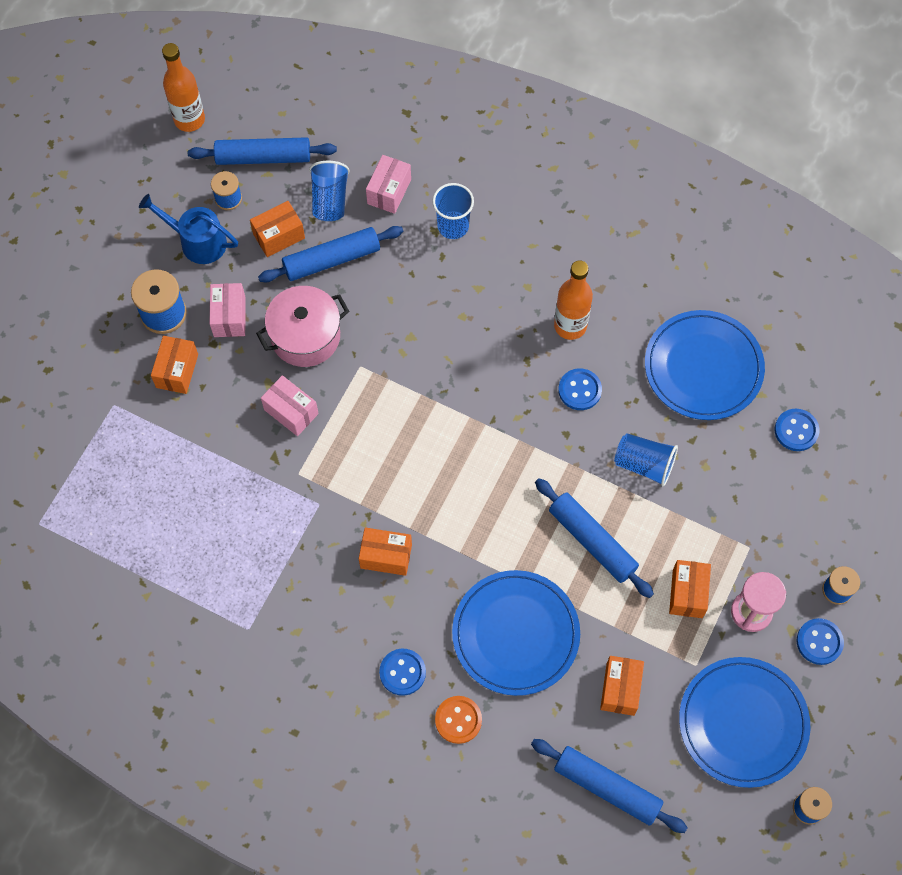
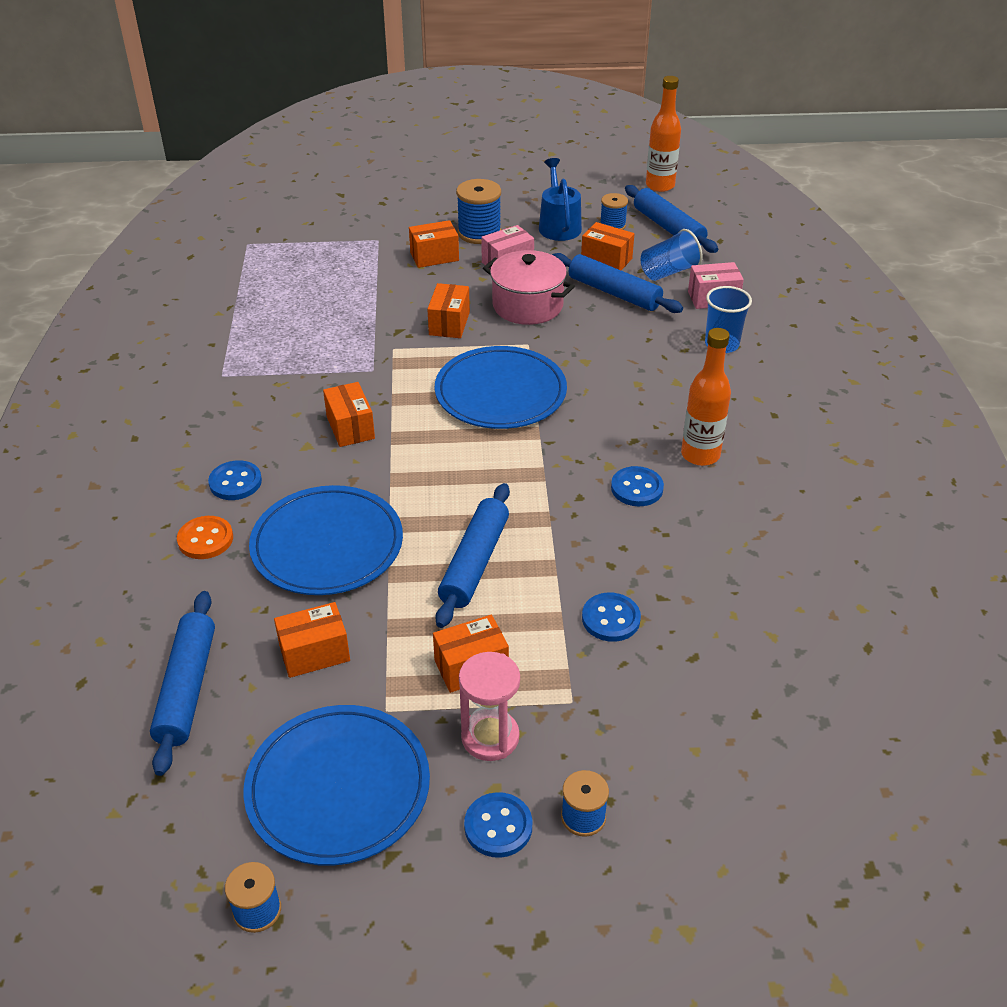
camera: 60 degrees right, 25 degrees down
pink box [261,375,319,436] -> orange box [427,283,470,338]
blue cup [614,433,678,486] -> none
blue plate [645,310,765,420] -> blue plate moved to [435,346,567,429]
blue button [775,409,819,451] -> blue button moved to [582,593,641,642]

